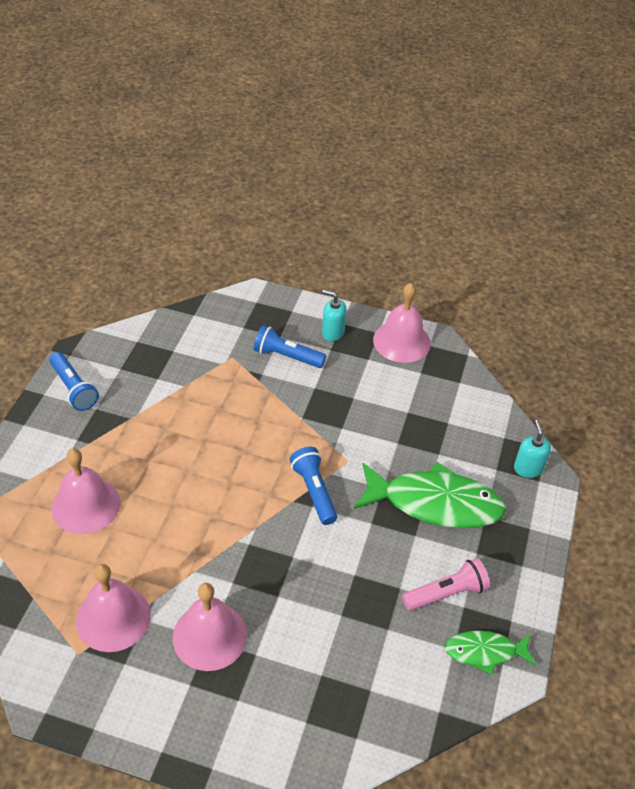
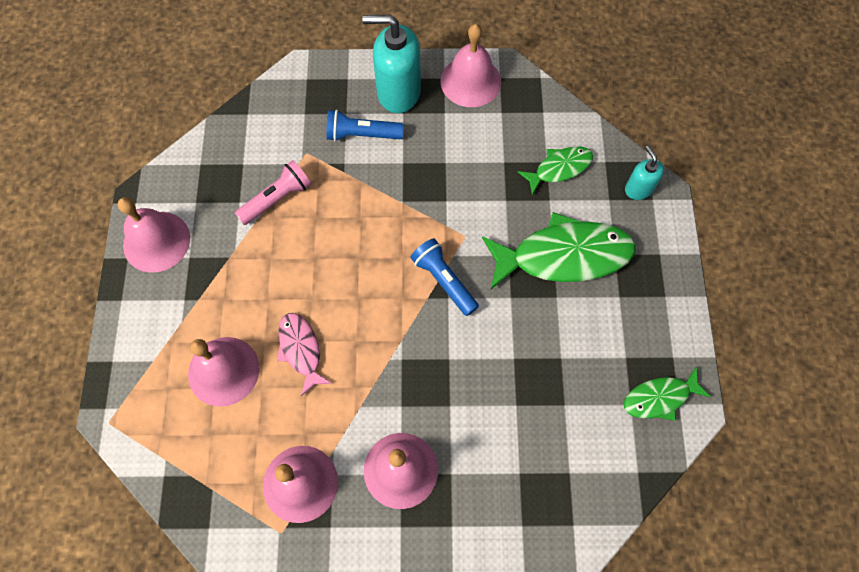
camera: 15 degrees left, 20 degrees up
blue flashlight [49,352,99,411] -> pink bell [118,197,190,273]
turquoise soap dispenser [322,290,347,341] -> turquoise soap dispenser [362,15,421,113], size x1.88
pink flashlight [402,558,490,611] -> pink flashlight moved to [235,160,311,225]
none -> pink fish [277,313,332,396]
none -> green fish [518,146,593,195]

